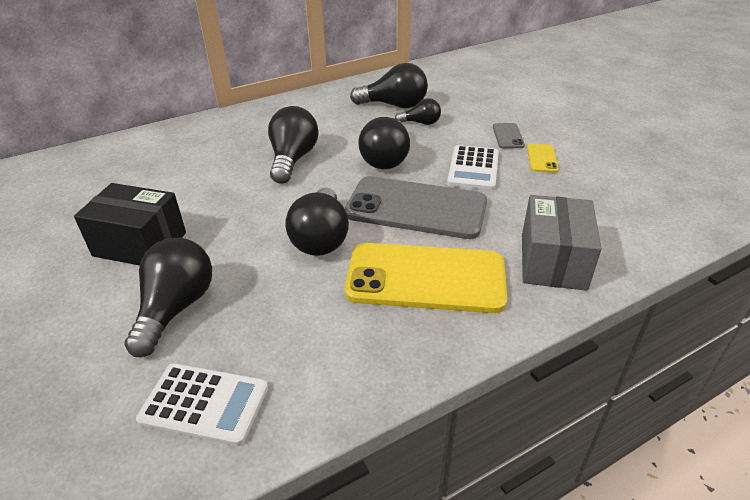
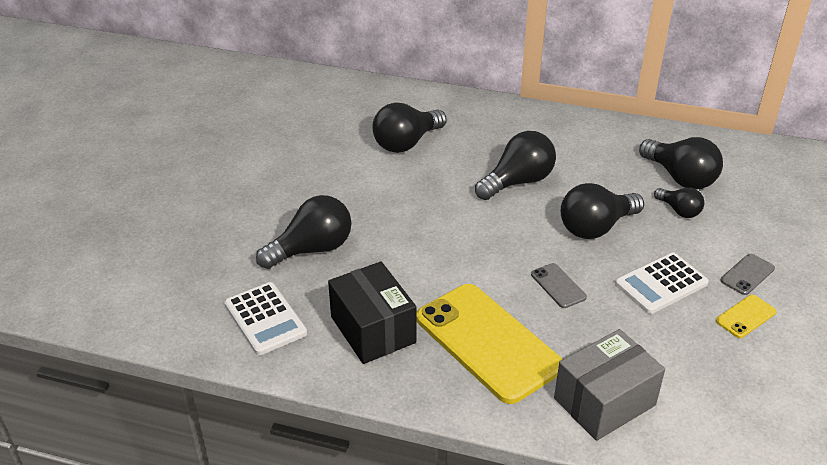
camera: 45 degrees right, 0 degrees up
black box [74,183,186,266] -> black box moved to [328,261,416,364]
black light bulb [285,187,349,256] -> black light bulb moved to [372,102,447,153]
grey phone [345,176,487,239] -> grey phone [531,263,587,308], size x0.42

